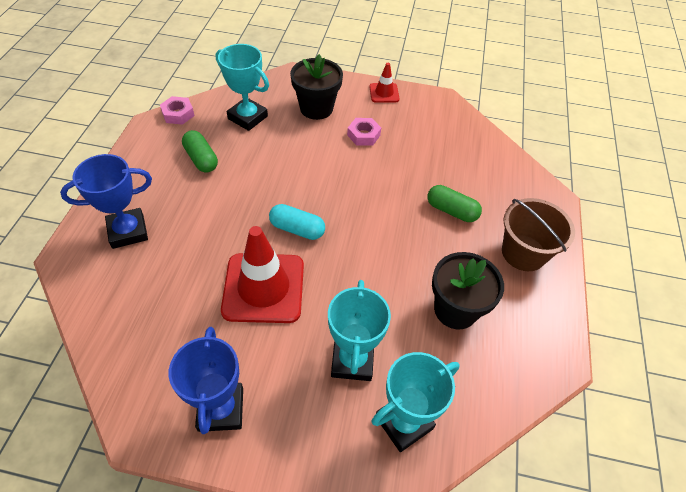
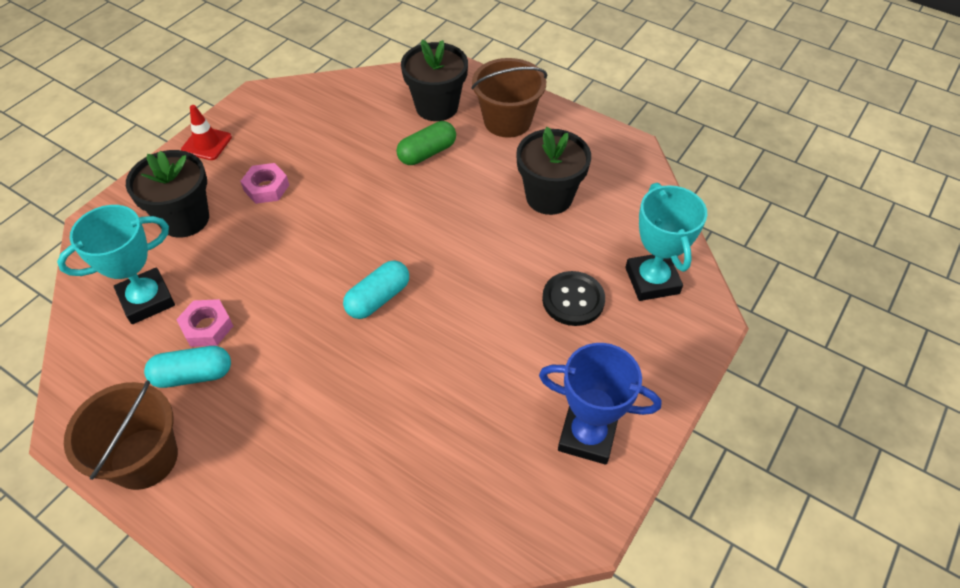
camera: 65 degrees left, 0 degrees up
blue trophy [60,154,152,249] -> none
pink nut [160,96,195,125] -> pink nut moved to [176,299,233,347]
green capsule [182,130,218,173] -> turquoise capsule [144,346,231,388]
red traffic cone [221,226,304,323] -> none
turquoise trophy [328,280,391,381] -> black button [542,271,605,326]
none -> brown bucket [64,380,178,490]
none -> black flower pot [401,39,468,121]

